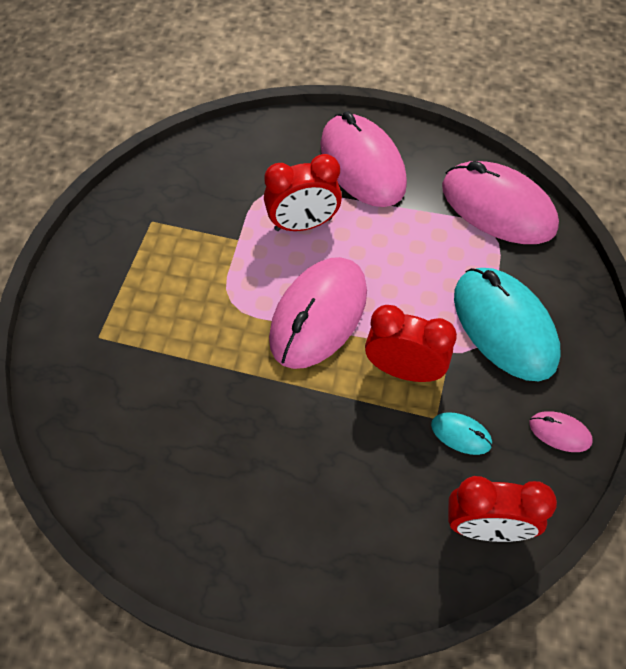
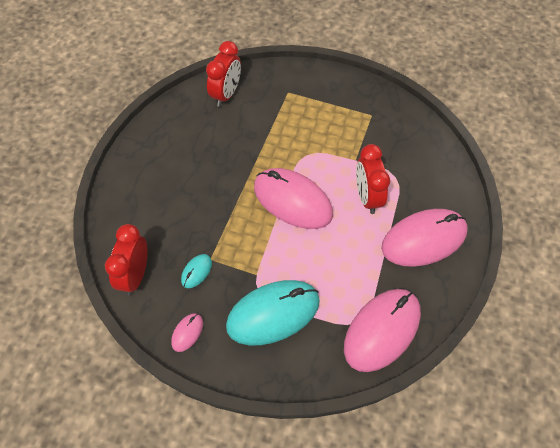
camera: 95 degrees right, 0 degrees up
red clock [365,305,457,382] -> red clock moved to [206,41,241,107]

